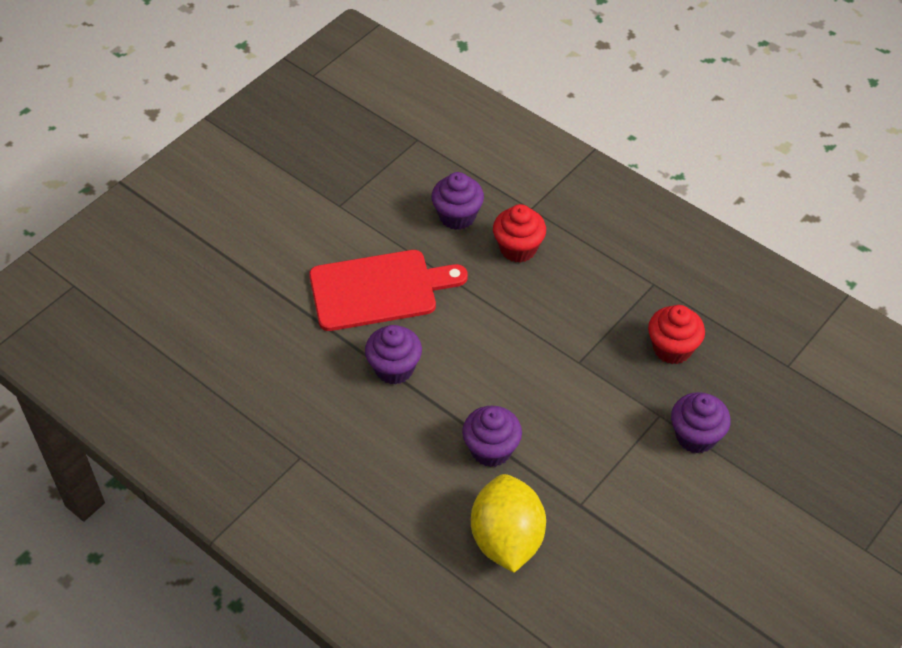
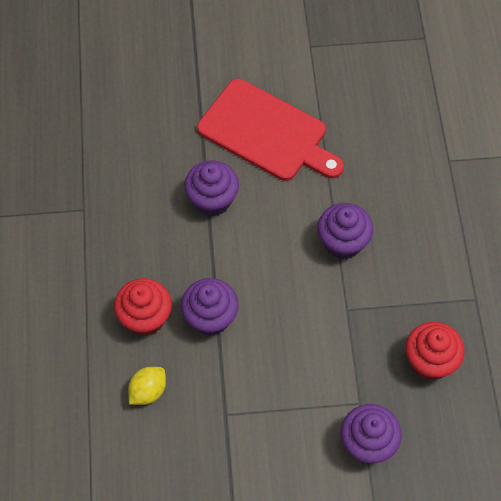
camera: 45 degrees right, 10 degrees up
purple cupcake [431,172,484,230] -> purple cupcake moved to [317,203,373,259]
yellow lemon [471,474,546,573] -> yellow lemon [128,367,166,405], size x0.48
red cupcake [493,204,546,263] -> red cupcake moved to [114,278,172,336]

